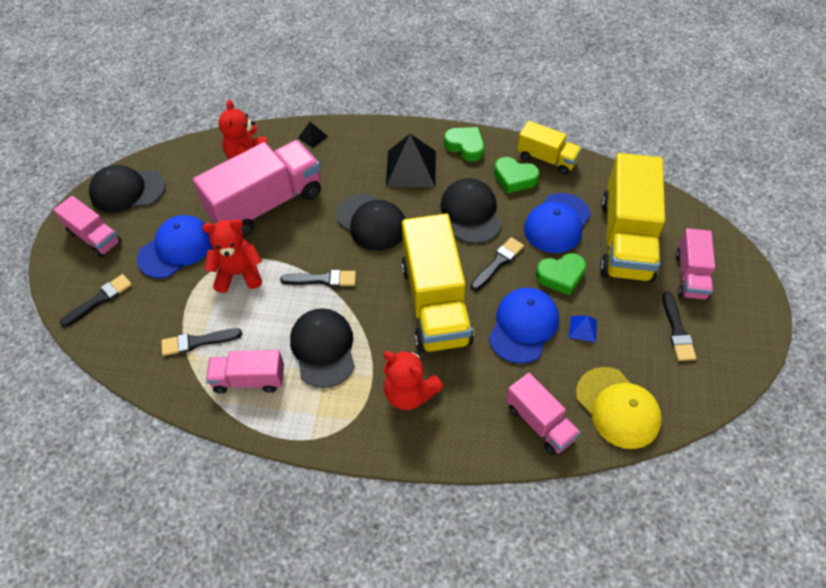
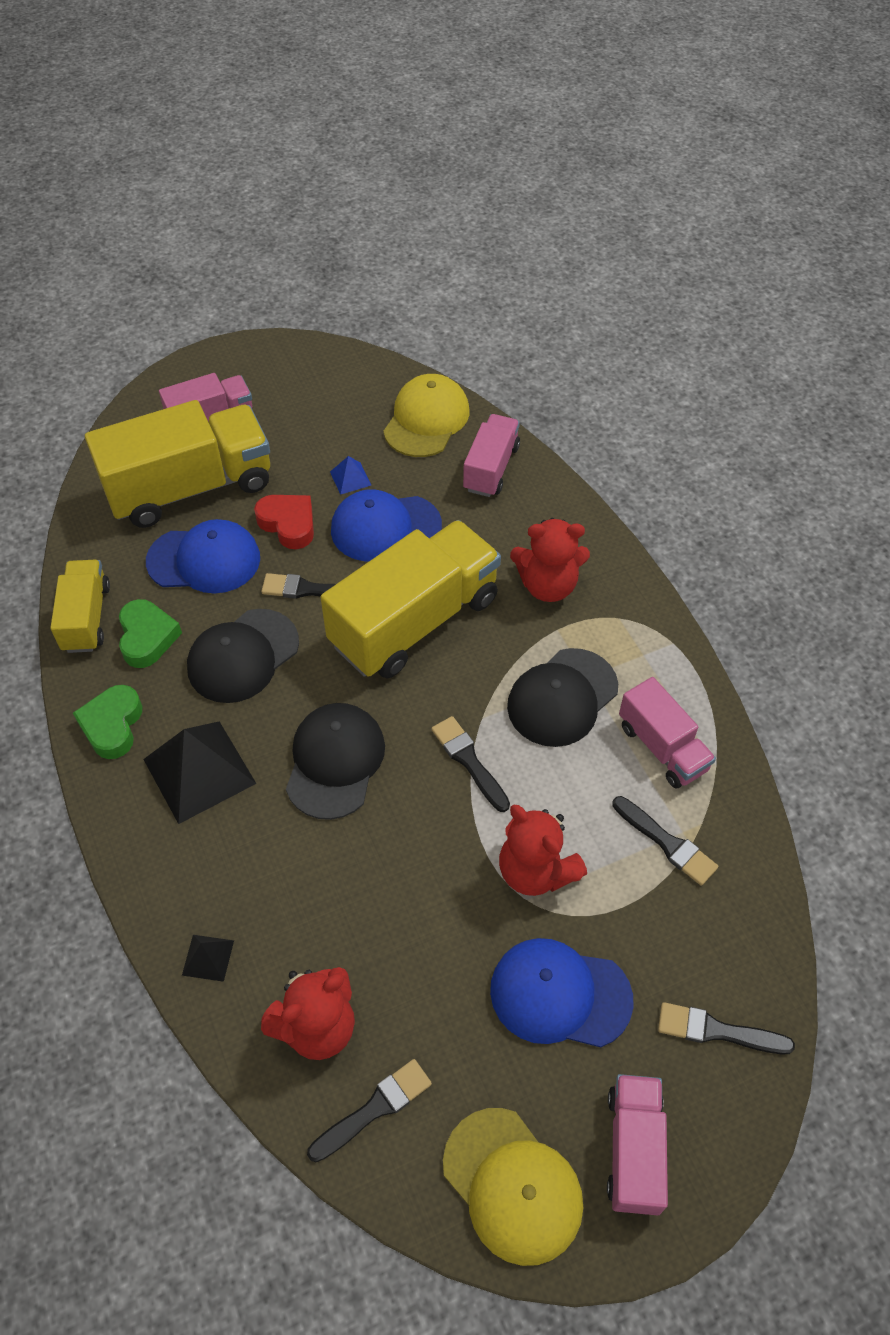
camera: 125 degrees left, 0 degrees up
black cap [89,165,166,213] -> yellow cap [443,1108,583,1266]
pink truck [193,140,321,237] -> none
red teddy bear [383,350,444,410] -> red teddy bear turned 90 degrees clockwise [510,518,590,602]
green heart [536,253,586,295] -> red heart [254,495,314,549]
black brush [662,292,696,361] -> black brush moved to [307,1059,432,1162]

